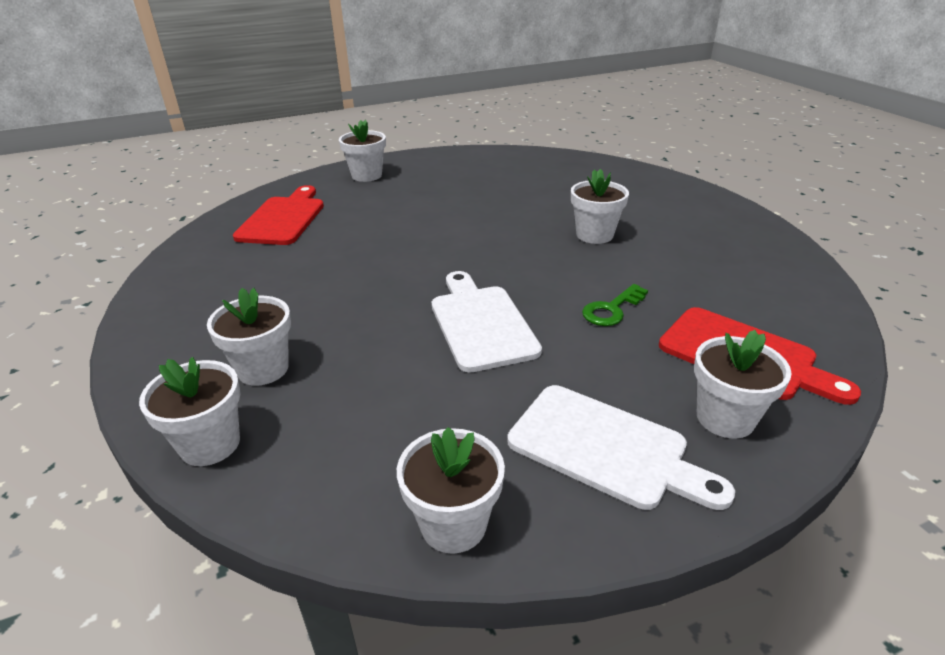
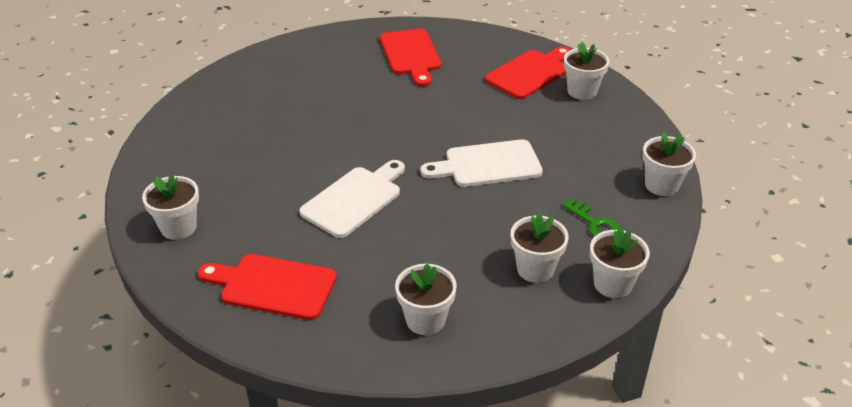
camera: 85 degrees left, 5 degrees up
white cutting board [508,385,735,510] -> white cutting board moved to [299,160,405,238]
white flower pot [571,169,629,244] -> white flower pot moved to [395,264,457,335]
green key [582,284,648,326] -> green key moved to [563,199,621,237]
none -> red cutting board [380,29,442,87]

